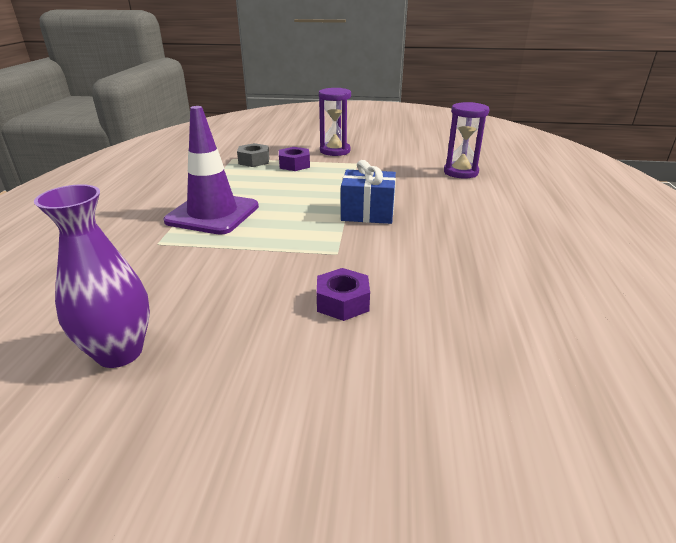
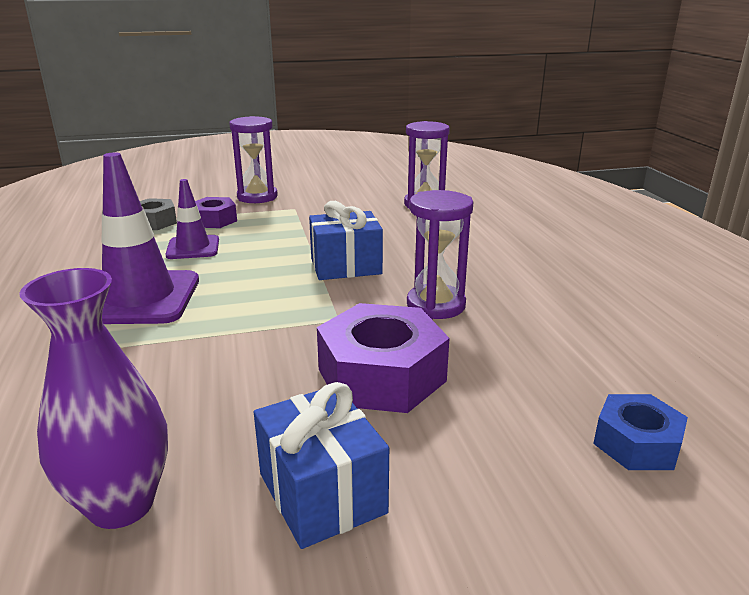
camera: 20 degrees left, 5 degrees down
purple nut [317,268,370,321] -> purple nut [317,303,450,413], size x1.74
none -> purple traffic cone [165,179,219,259]
none -> blue gift [254,382,389,549]
none -> purple hourglass [407,190,473,319]
none -> blue nut [593,394,688,470]

